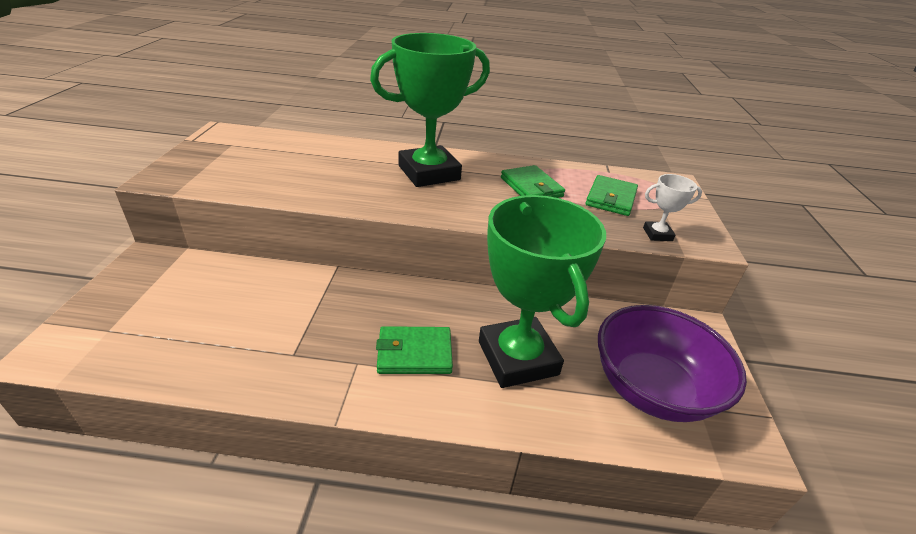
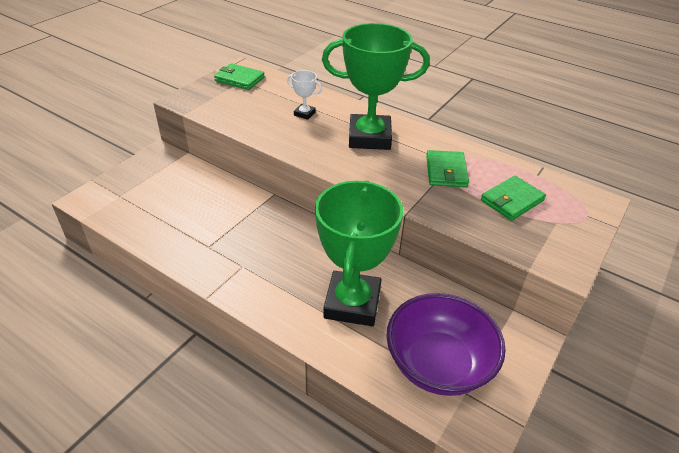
camera: 30 degrees right, 5 degrees up
green wallet [376,326,453,374] -> green wallet moved to [214,63,265,90]
white trophy [643,174,702,241] -> white trophy moved to [287,70,322,120]

